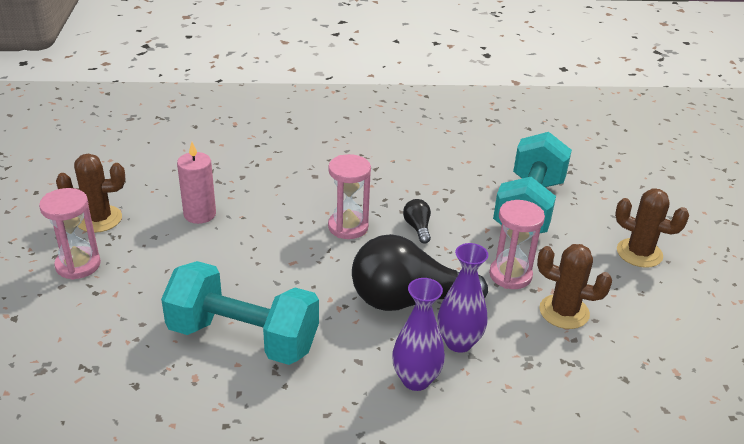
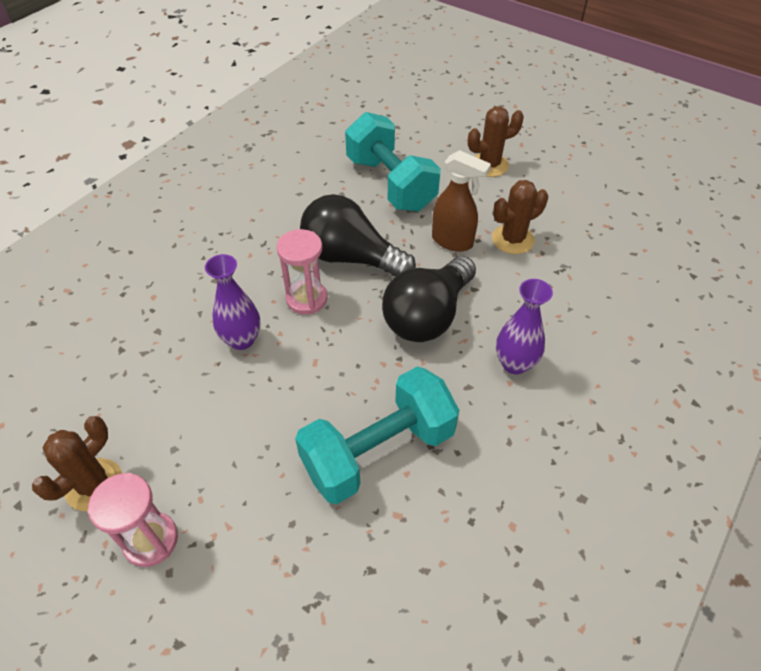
camera: 50 degrees left, 15 degrees up
pink candle [177,142,216,224] -> none
black light bulb [403,199,431,243] -> black light bulb [300,194,416,276], size x2.42
purple vase [438,243,488,353] -> purple vase moved to [205,254,261,350]
pink hourglass [489,200,545,289] -> brown spray bottle [432,150,491,252]

